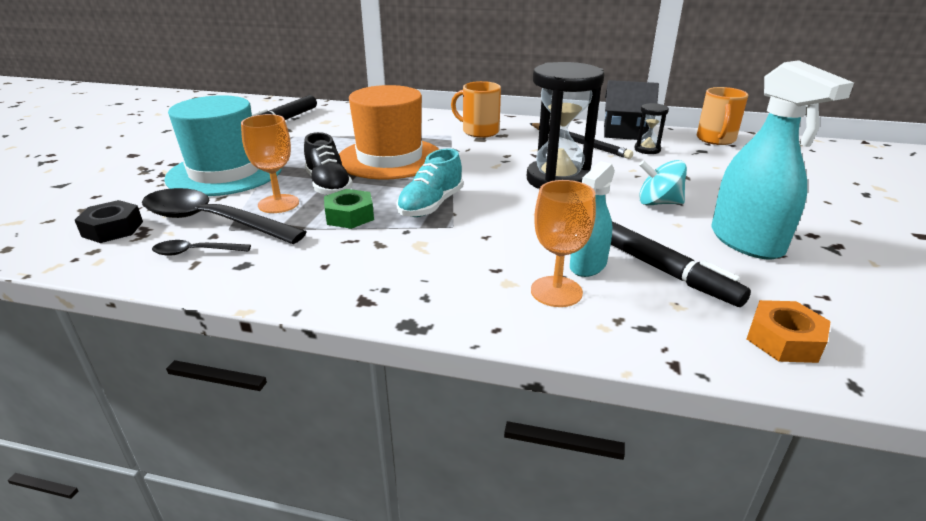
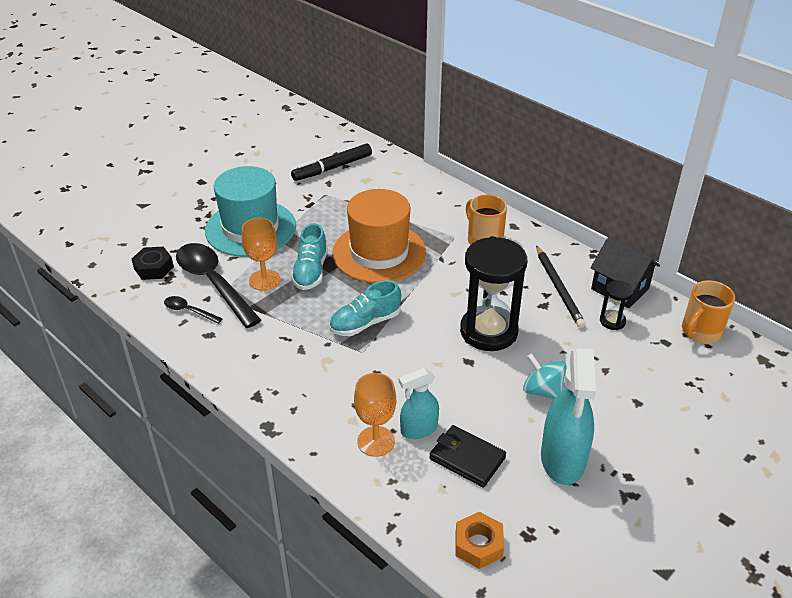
camera: 30 degrees right, 10 degrees up
black shoe [304,132,353,195] -> turquoise shoe [291,223,328,290]
green nut [324,189,374,229] -> none
black marker [611,221,751,307] -> black wallet [429,425,506,487]

